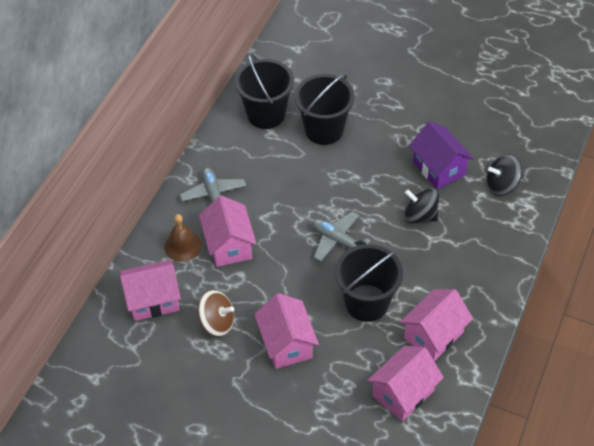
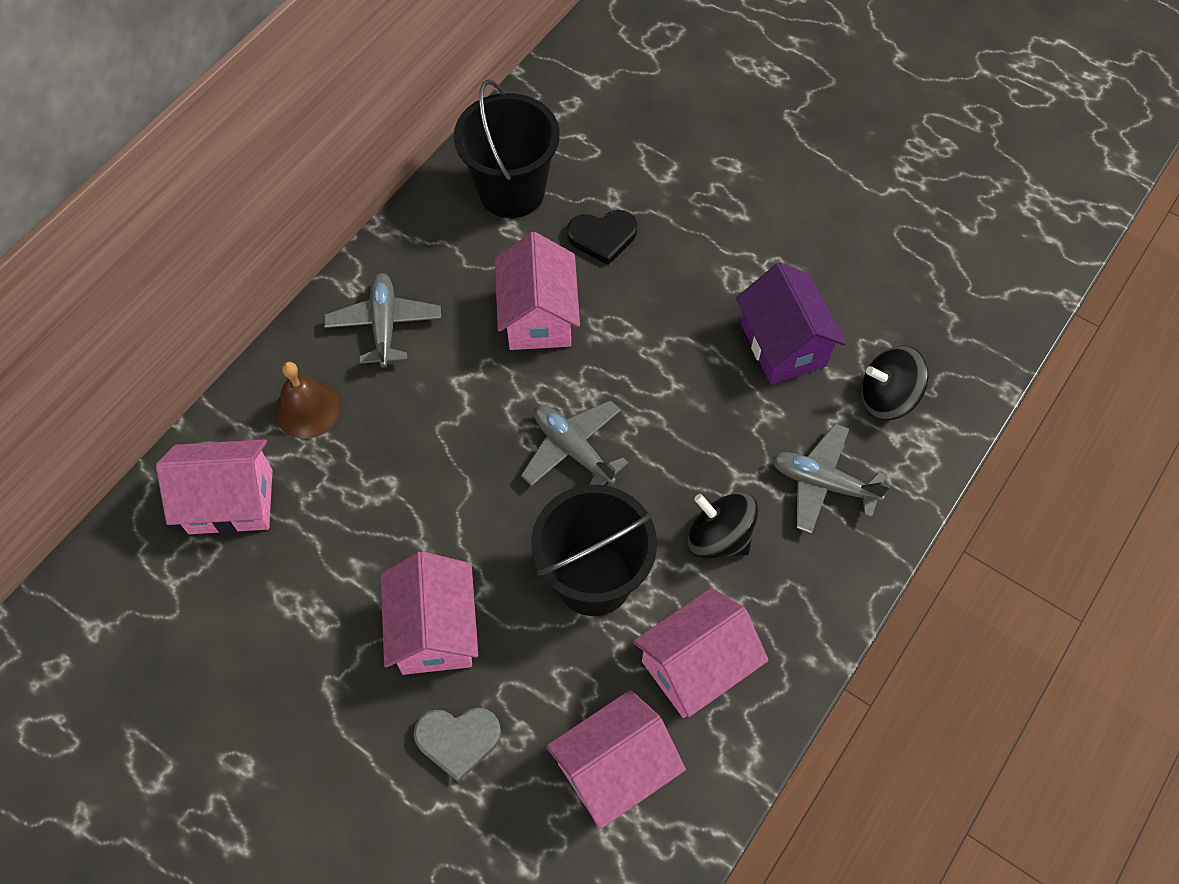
camera: 10 degrees right, 10 degrees up
brown spinning top [197,290,234,337] -> none
pink house [199,195,257,267] -> pink house moved to [495,232,580,350]
black bucket [295,73,355,145] -> black heart [567,210,637,265]
black spinning top [404,188,439,223] -> black spinning top moved to [688,493,758,558]
none -> grey heart [414,708,501,782]
none -> grey plane [772,424,890,534]

